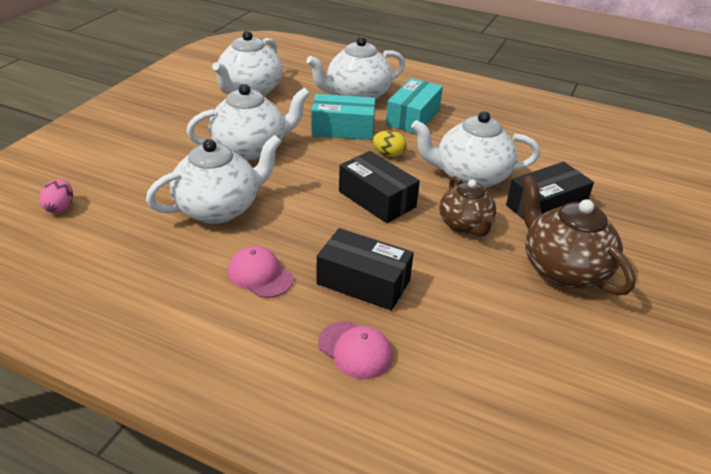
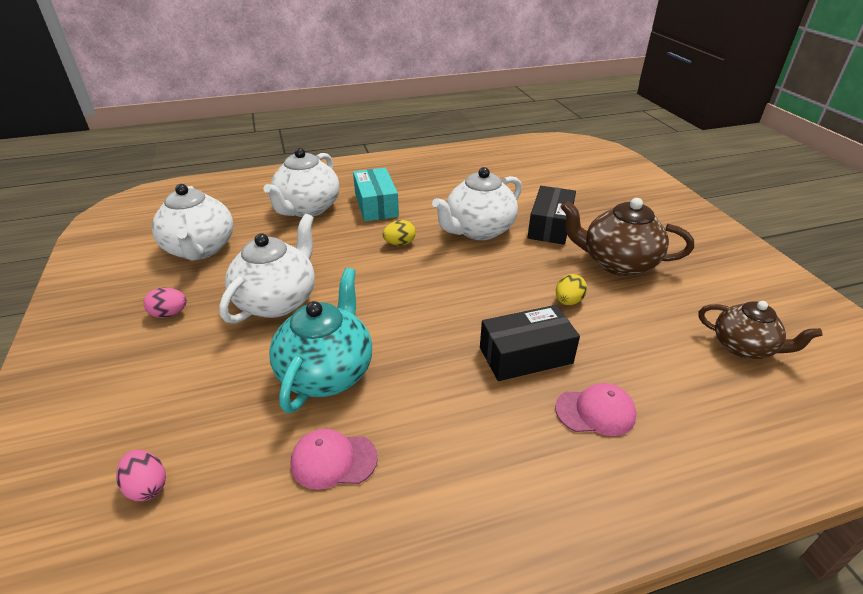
camera: 40 degrees left, 0 degrees up
white teapot [146,135,282,224] -> turquoise teapot [269,268,372,413]
pink cap [228,246,293,298] -> pink cap moved to [290,429,378,490]
turquoise box [311,94,375,140] -> none
black box [339,151,420,223] -> none
brown teapot [439,176,496,237] -> brown teapot moved to [699,301,823,359]
none -> pink egg [144,288,187,318]
none -> yellow egg [556,274,587,305]

